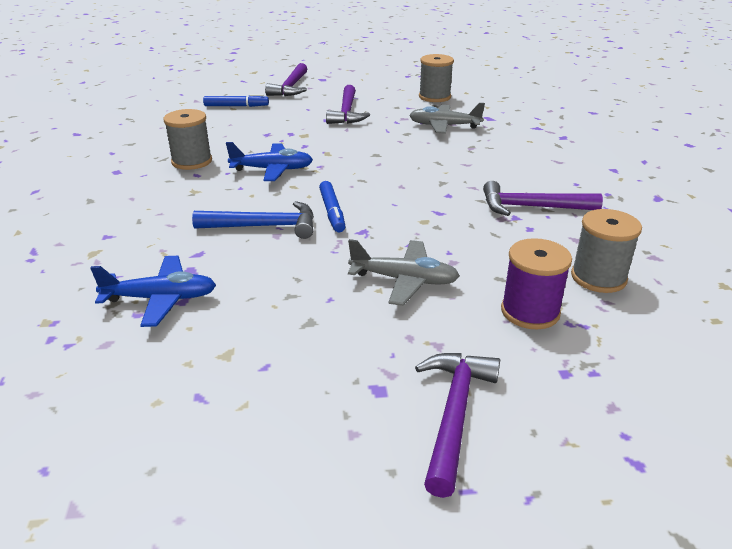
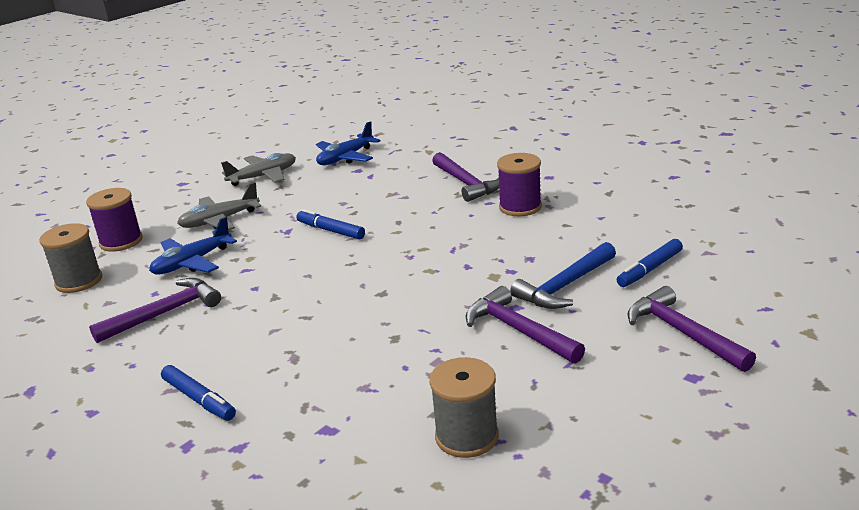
camera: 140 degrees right, 5 degrees down
grey spool [163,109,212,170] -> purple spool [497,153,542,216]
blue hammer [192,201,314,239] -> blue hammer moved to [510,242,616,309]
blue plane [226,142,313,181] -> blue plane moved to [149,217,237,275]
grey plane [409,103,485,134] -> grey plane moved to [221,153,296,186]
purple hammer [415,353,500,498] -> purple hammer moved to [432,152,499,202]
none -> blue marker [161,365,236,421]

